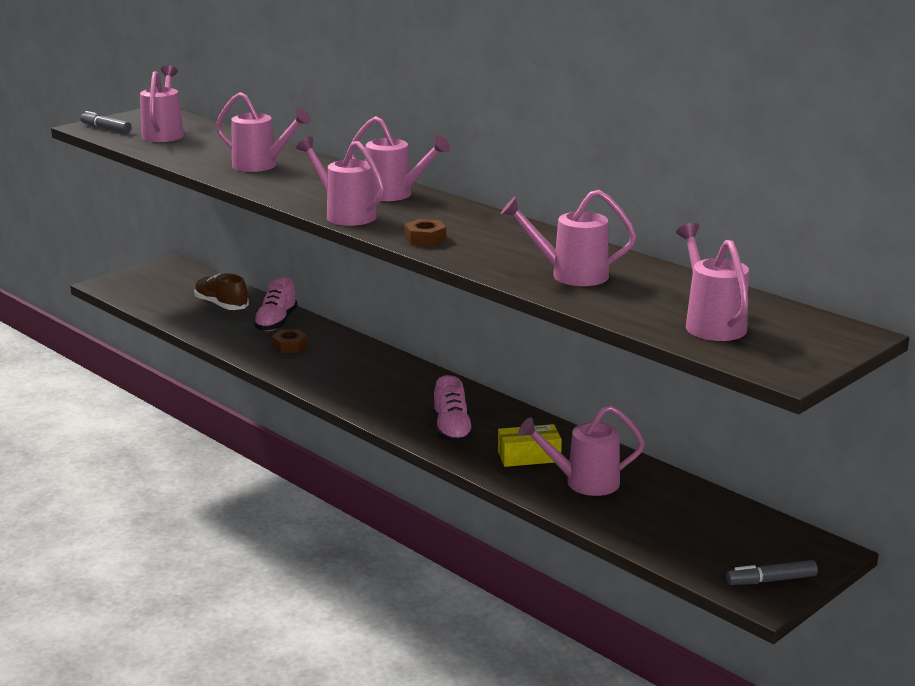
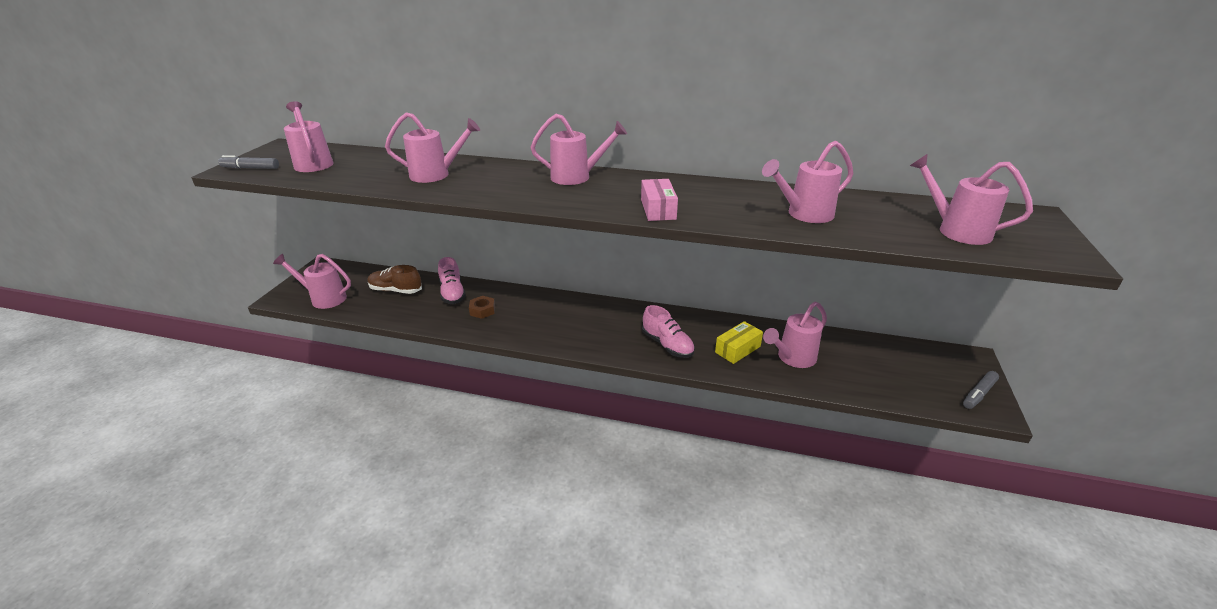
camera: 30 degrees left, 10 degrees up
pink watering can [296,137,385,226] -> pink watering can moved to [273,254,351,309]
brown nut [404,219,446,246] -> pink box [641,179,678,221]

